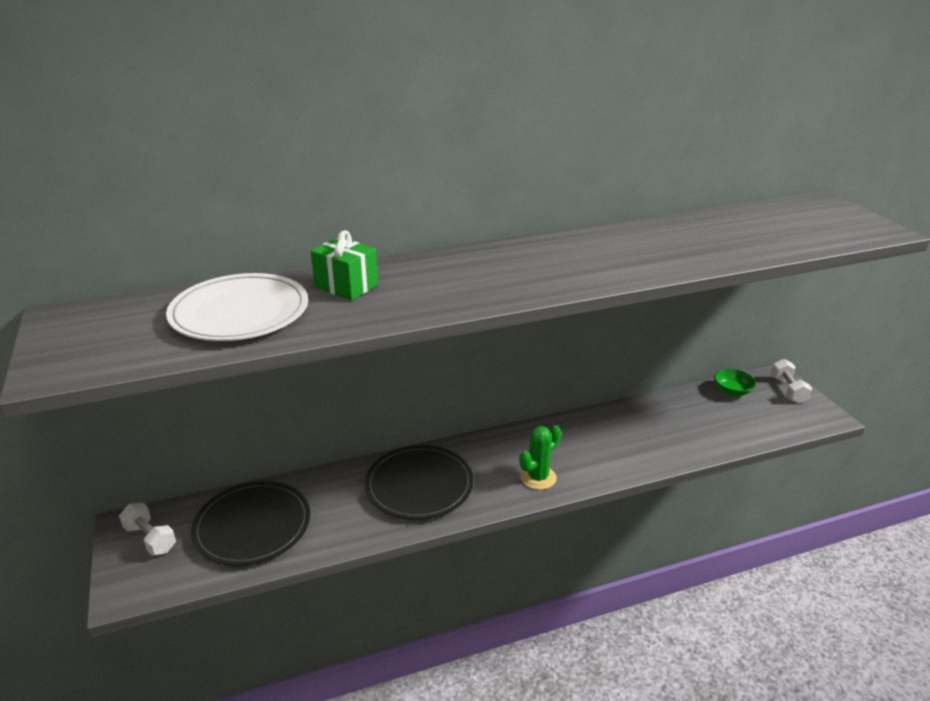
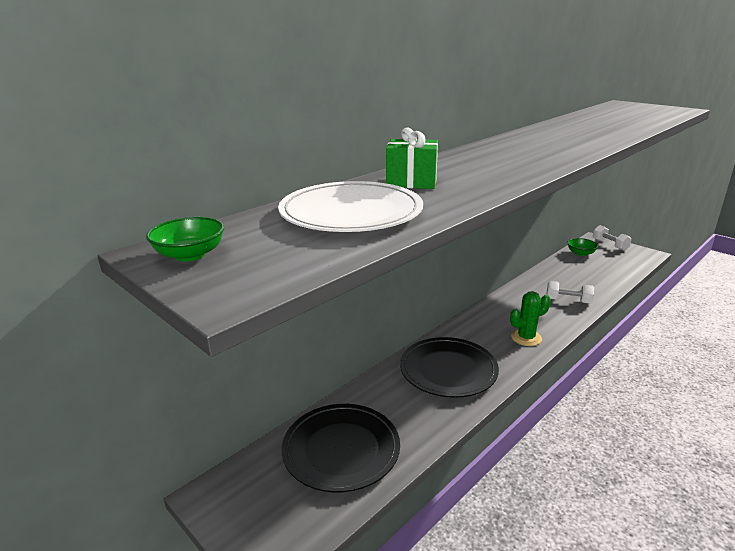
camera: 25 degrees left, 5 degrees down
white dumbbell [119,503,176,556] -> white dumbbell moved to [546,281,594,304]
green cactus [519,425,561,490] -> green cactus turned 45 degrees clockwise [510,291,551,346]
none -> green bowl [146,217,224,262]

